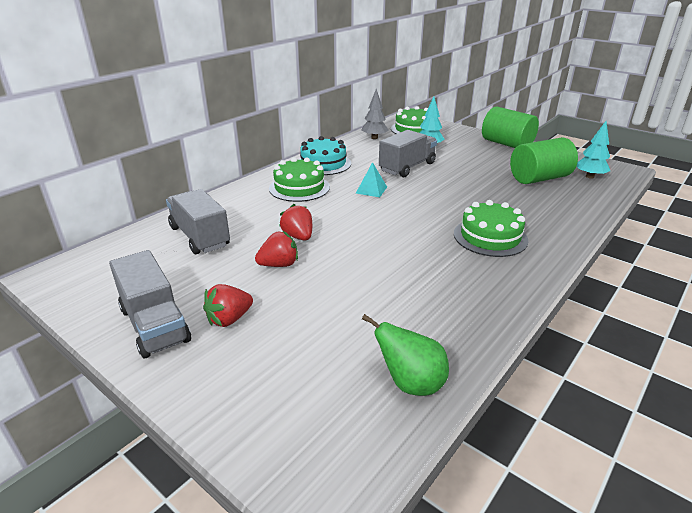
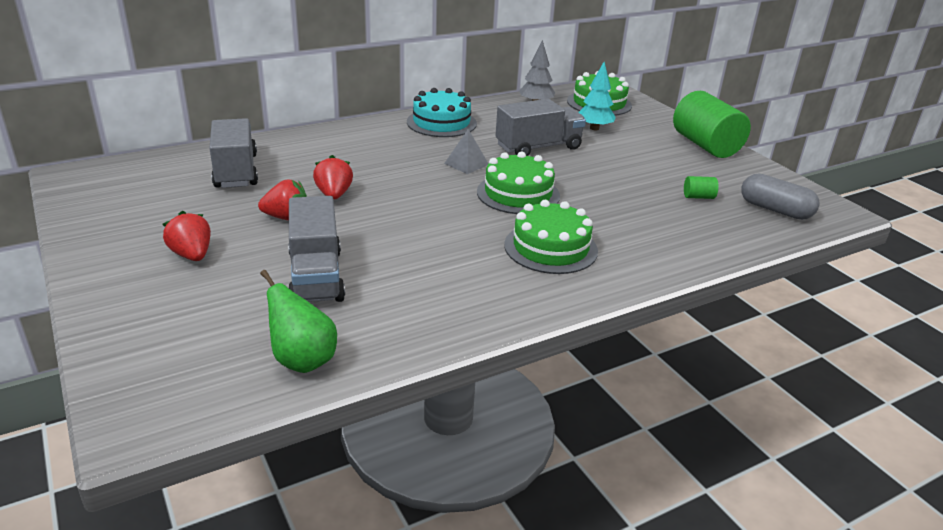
camera: 20 degrees right, 0 degrees up
grey truck [109,250,191,358] -> grey truck moved to [288,196,345,302]
red strawberry [203,284,253,327] -> red strawberry turned 75 degrees clockwise [162,211,211,261]
green cake [269,157,330,202] -> green cake moved to [477,151,560,214]
turquoise pyramid [356,162,387,197] -> grey pyramid [444,129,488,174]
green cylinder [510,137,578,184] -> green cylinder [684,176,718,199], size x0.40
turquoise tree [577,121,610,179] -> grey capsule [741,173,820,220]

